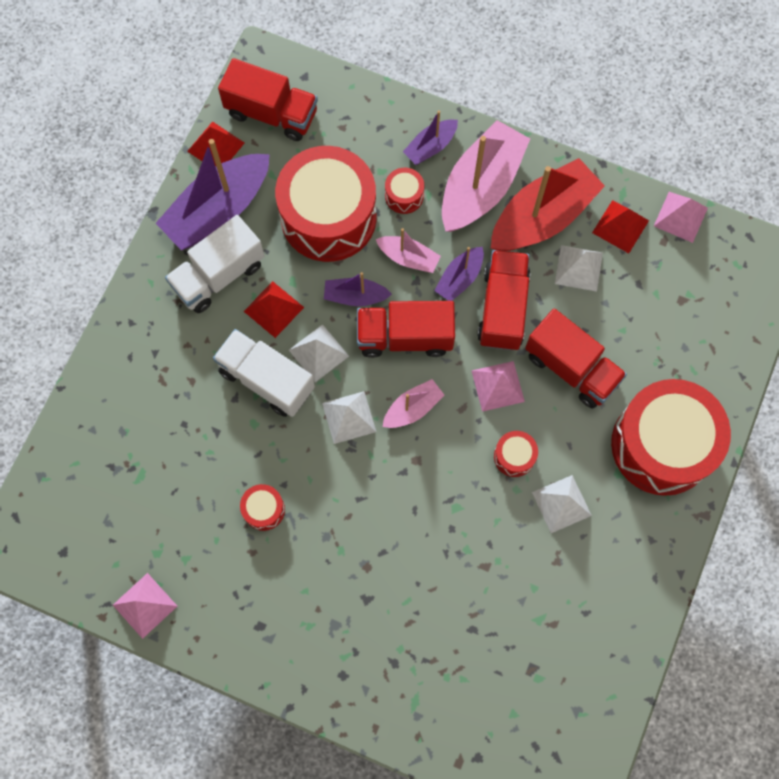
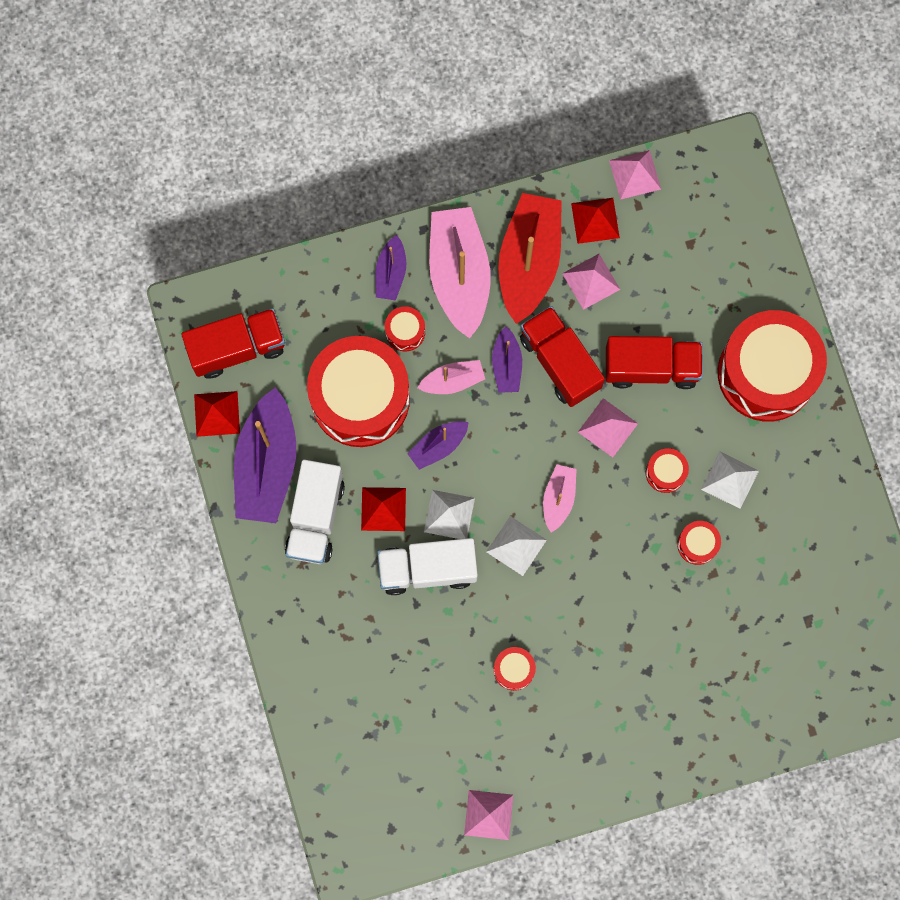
camera: 40 degrees left, 5 degrees up
red truck [357,301,455,358] -> none
white pyramid [555,245,603,292] -> pink pyramid [562,254,620,310]
none -> red drum [677,521,721,565]

